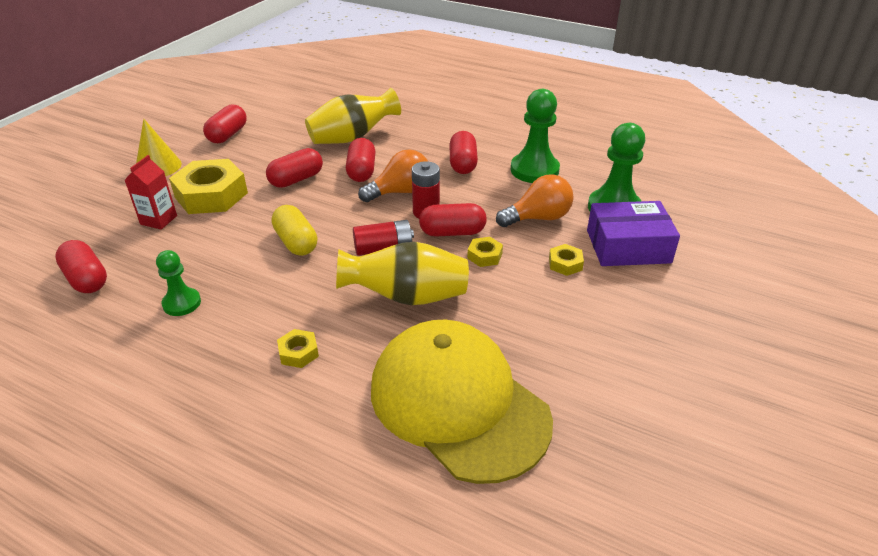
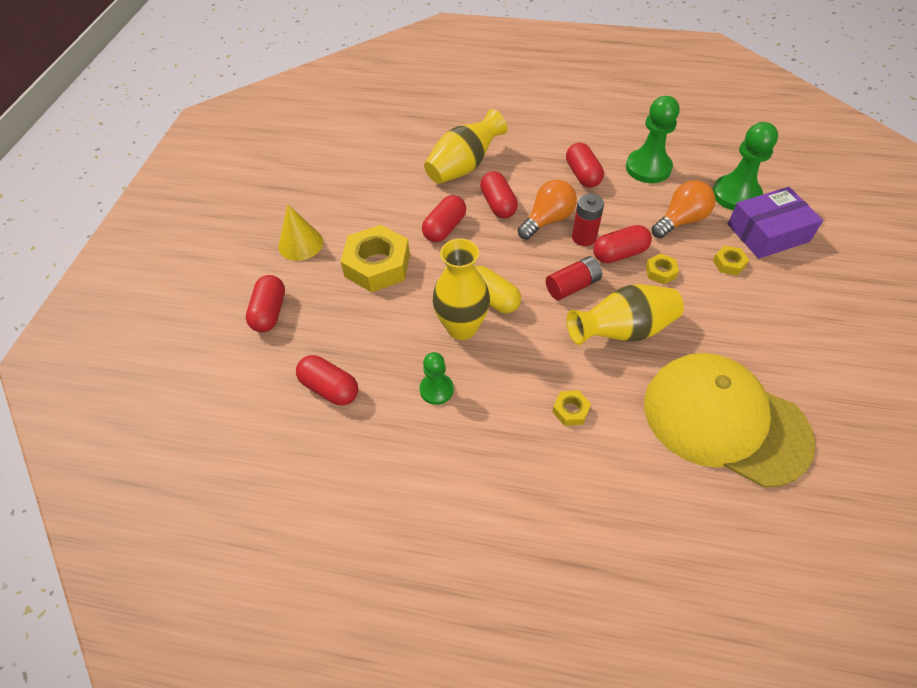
camera: 15 degrees left, 15 degrees up
red carton [125,155,177,230] -> none
red capsule [203,105,247,143] -> red capsule moved to [246,275,285,332]
none -> yellow vase [433,239,490,340]

